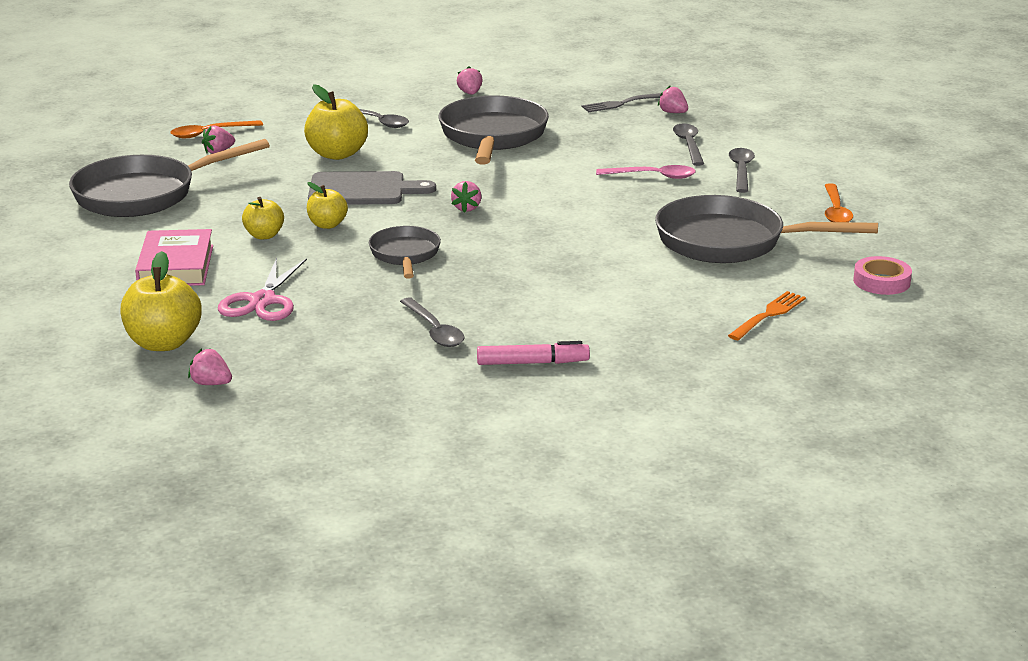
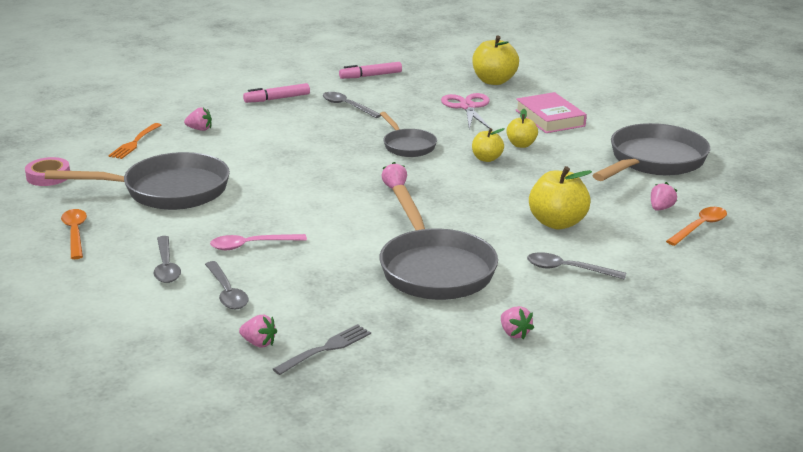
camera: 160 degrees right, 0 degrees up
pink strawberry [188,348,232,385] -> pink strawberry moved to [184,107,212,131]
grey cutting board [308,171,436,205] -> none
none -> pink marker [339,62,402,79]

